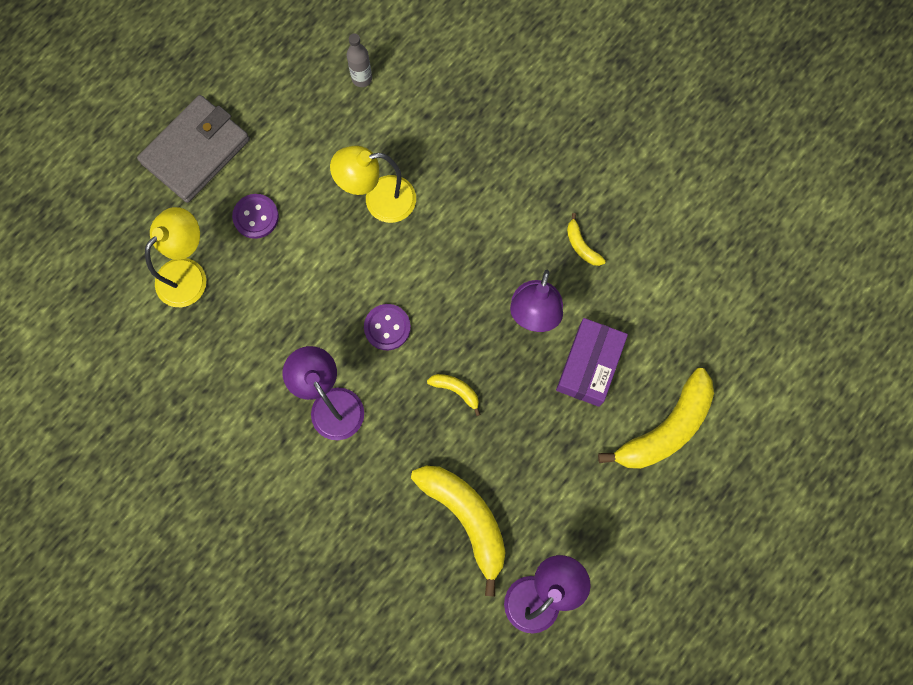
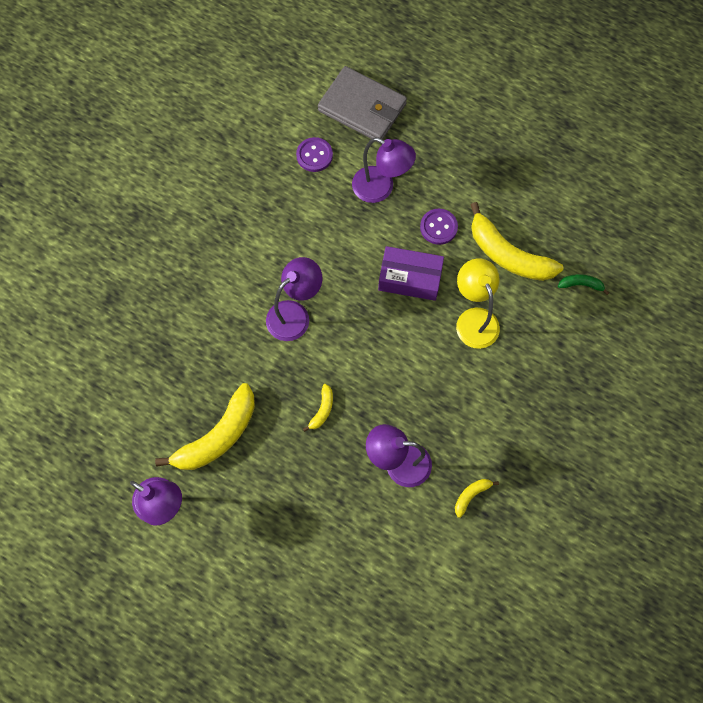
camera: 80 degrees right, 5 degrees down
grey wallet [137,95,250,203] -> grey wallet moved to [318,66,407,143]
yellow lamp [145,207,206,307] -> purple lamp [352,137,416,203]
grey bottle [347,33,372,87] -> green banana [558,274,609,295]
purple button [364,304,411,350] -> purple button moved to [296,137,333,172]
purple box [556,318,628,407] -> purple box moved to [378,246,444,301]
yellow banana [598,368,714,469] -> yellow banana moved to [471,202,563,281]

